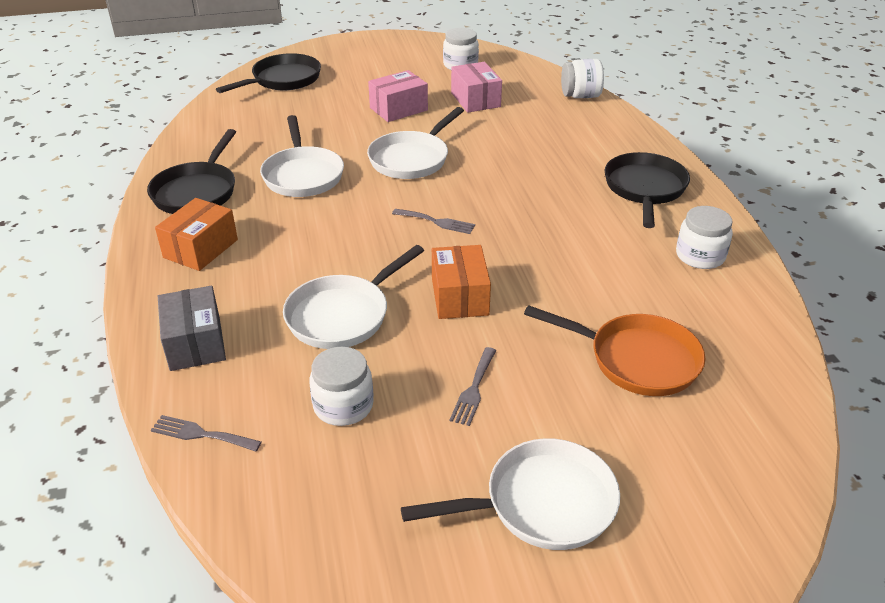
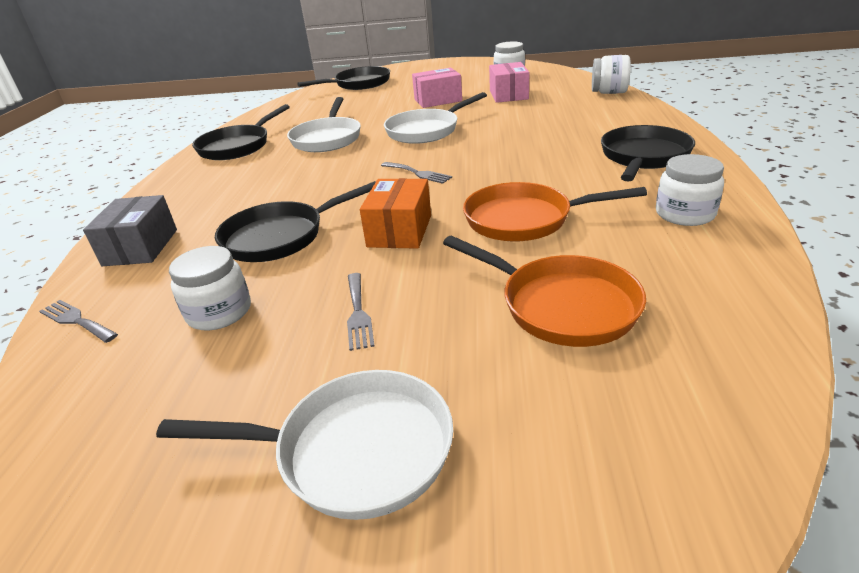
camera: 20 degrees right, 5 degrees down
orange box [155,198,238,271] -> none
white pan [283,245,424,349] -> black pan [215,181,376,262]
grey fork [450,347,496,426] -> grey fork turned 45 degrees counterclockwise [347,273,375,351]
none -> orange pan [463,182,647,242]

